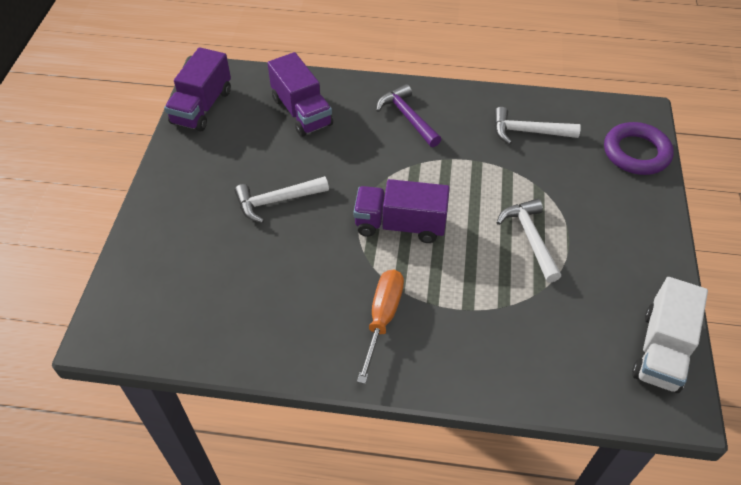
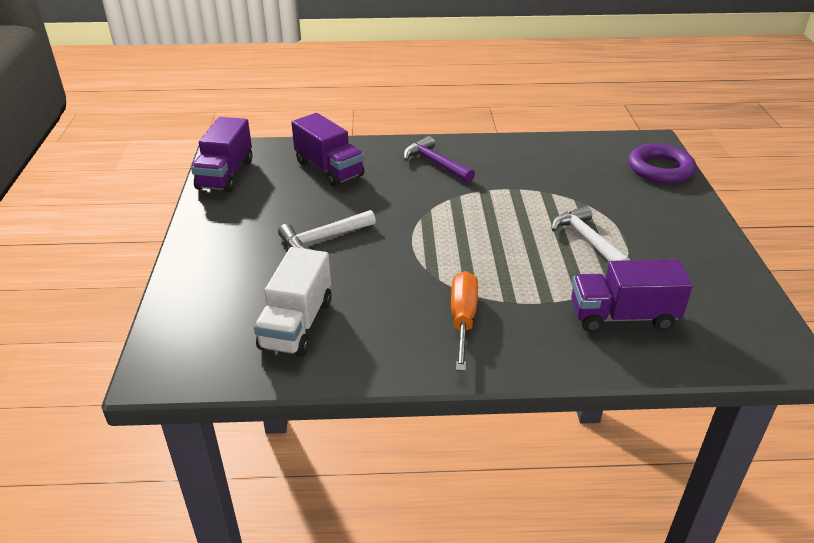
camera: 10 degrees left, 15 degrees down
purple truck [354,179,450,243] -> purple truck moved to [571,259,693,332]
white hammer [494,107,581,144] -> none
white truck [632,277,708,393] -> white truck moved to [254,247,332,357]

